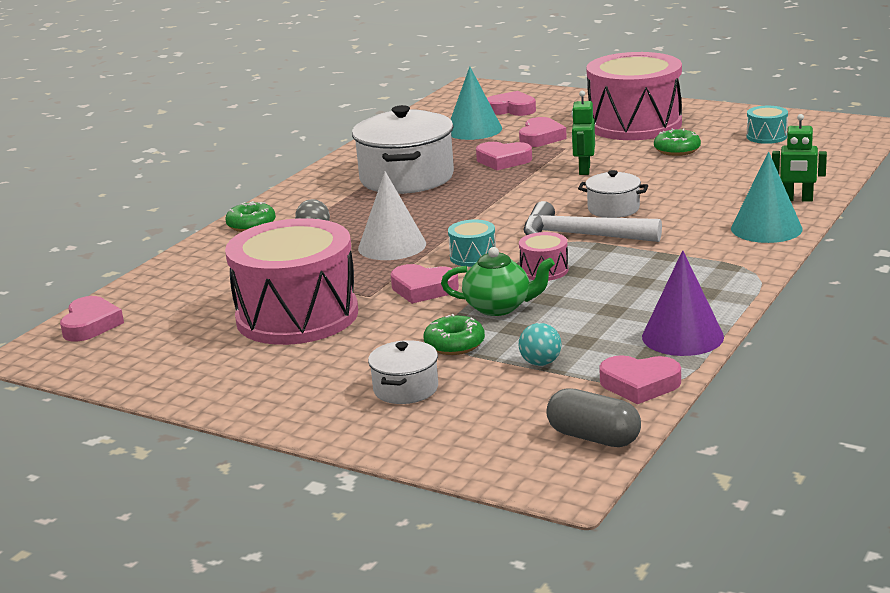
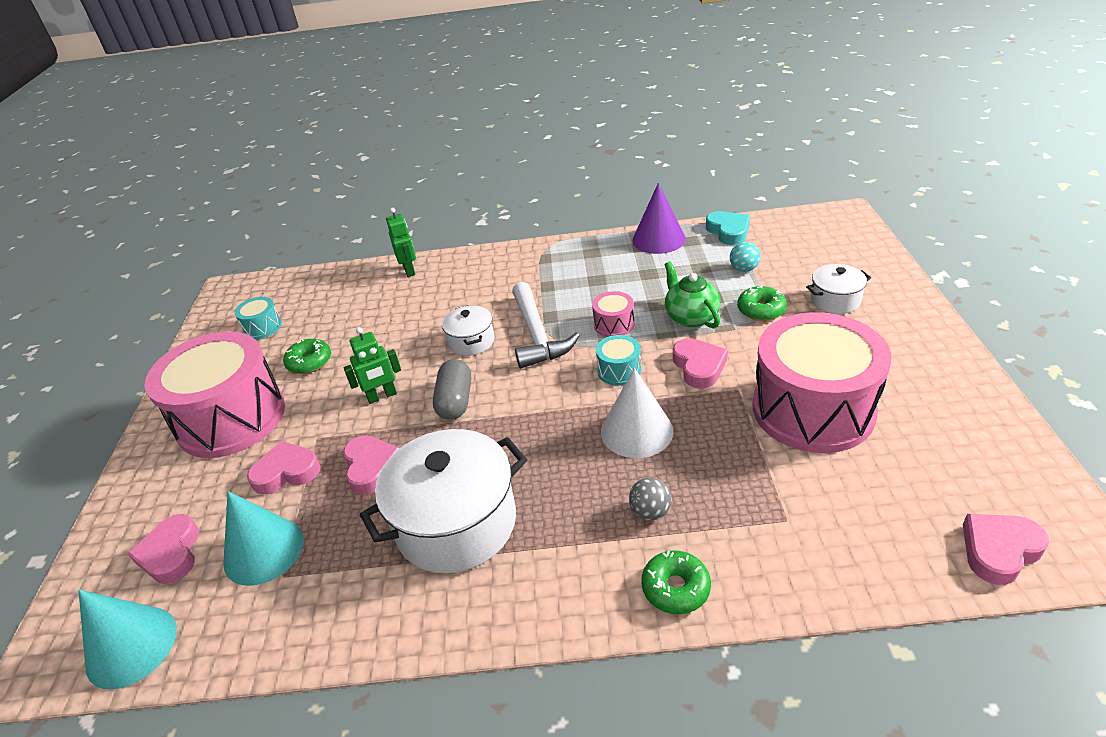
camera: 120 degrees left, 15 degrees up
grey capsule [546,388,641,447] -> grey capsule moved to [433,359,471,420]
pink heart [599,355,681,404] -> turquoise heart [706,211,750,245]
turquoise cone [731,152,803,243] -> turquoise cone moved to [78,590,177,690]

